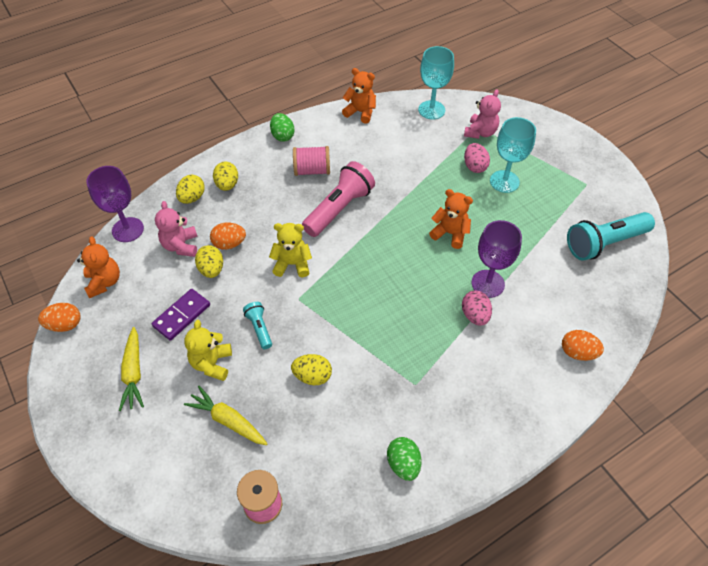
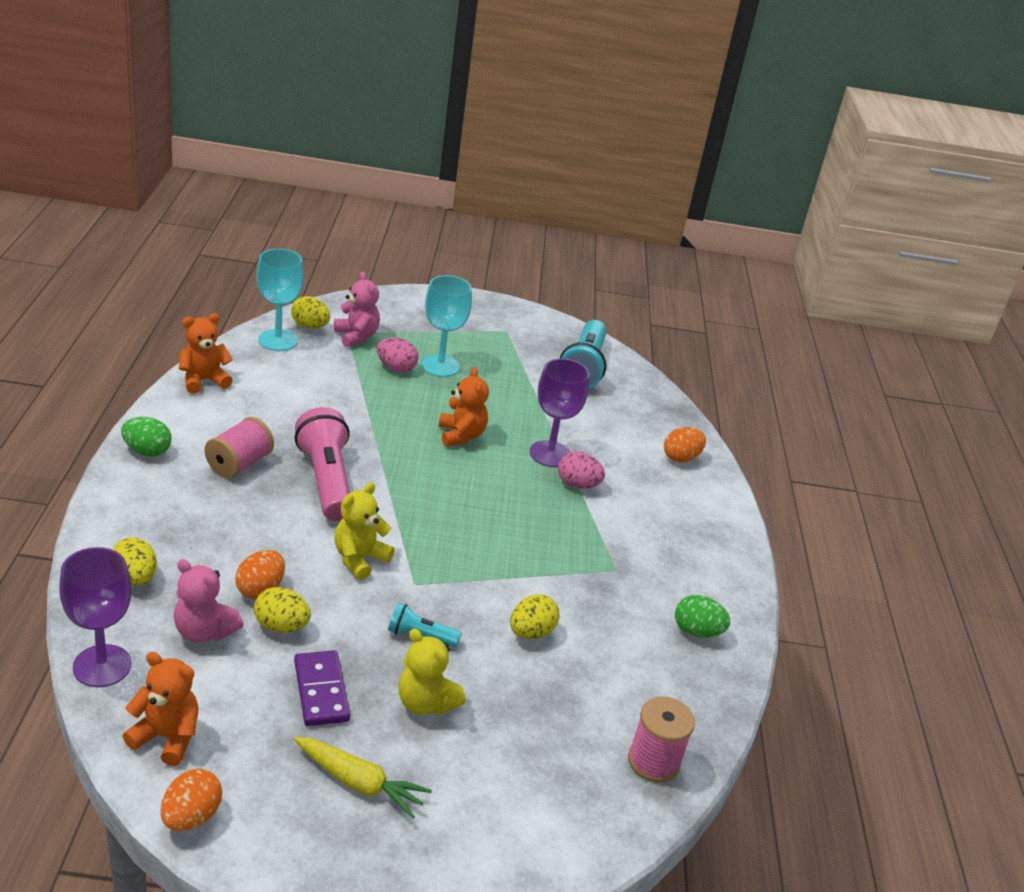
camera: 60 degrees left, 20 degrees down
yellow carrot [184,386,268,445] -> none
yellow egg [213,162,238,191] -> yellow egg moved to [291,296,330,329]
orange teddy bear [429,189,473,249] -> orange teddy bear turned 105 degrees clockwise [439,367,489,446]

